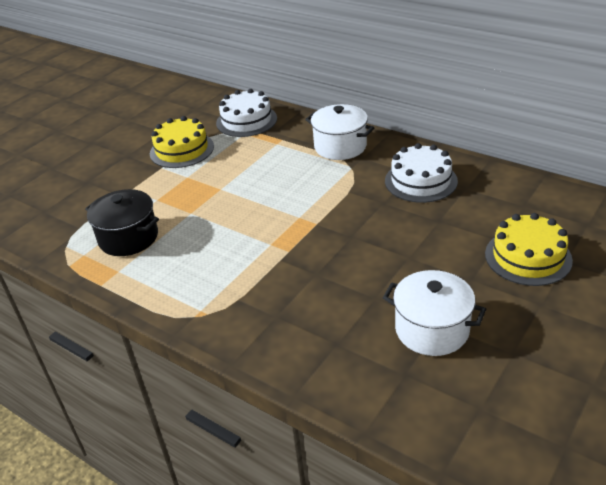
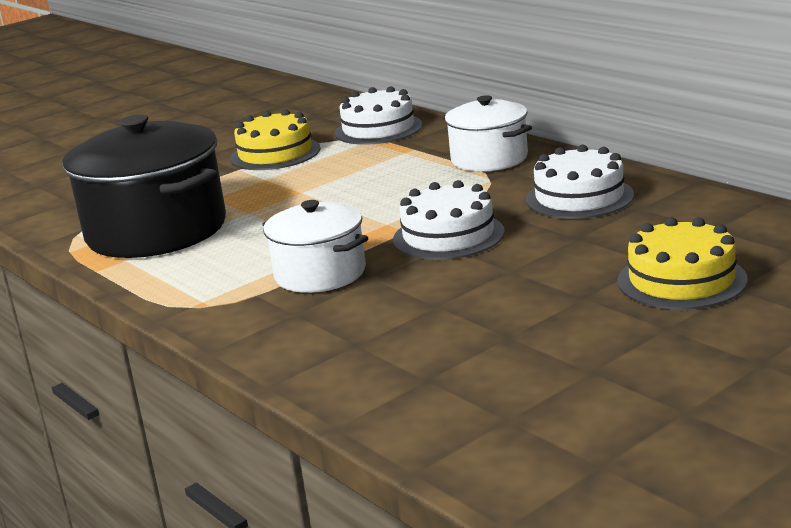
camera: 15 degrees right, 15 degrees down
black pot [85,189,159,256] -> black pot [62,115,226,258], size x1.72
white pot [383,270,486,356] -> white pot moved to [262,200,368,293]
none -> white cake [393,180,505,260]

